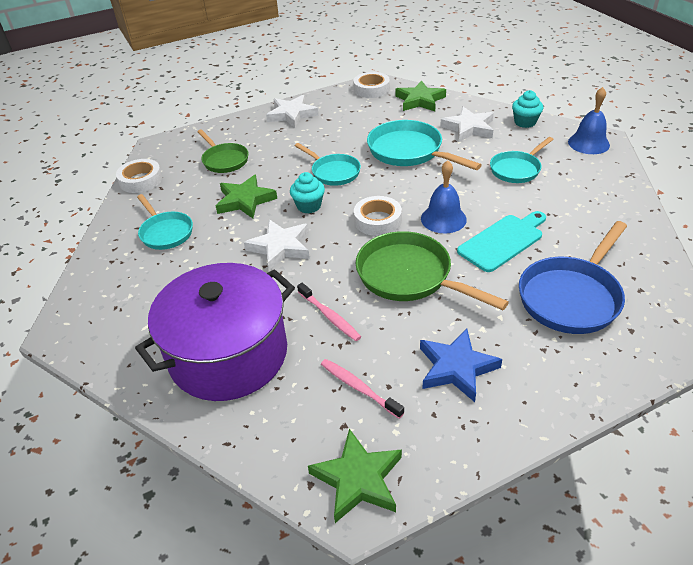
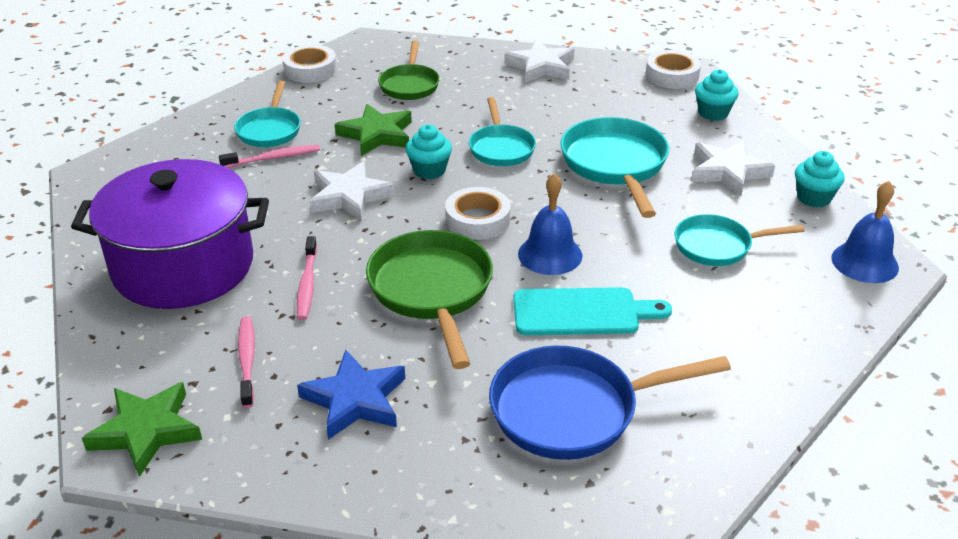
camera: 35 degrees right, 5 degrees down
green star [396,80,446,111] -> turquoise cupcake [695,69,739,121]
none -> pink toothbrush [219,145,320,168]

